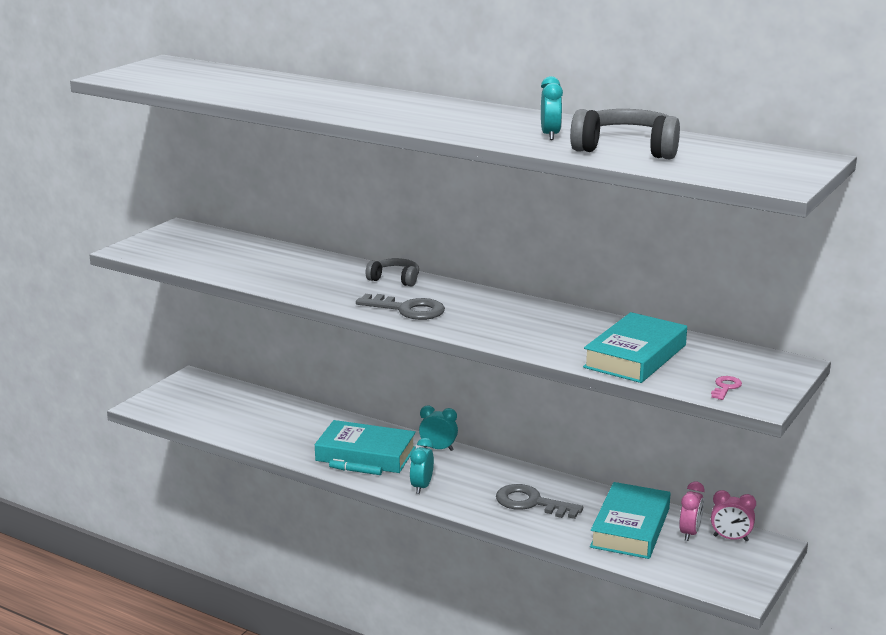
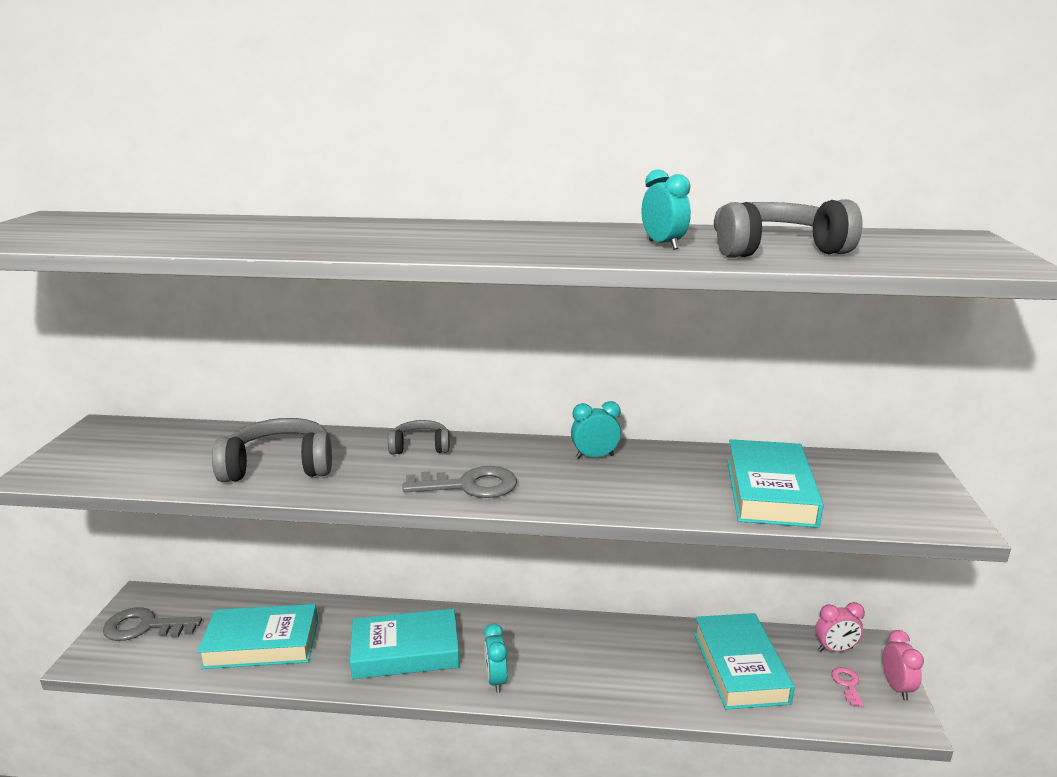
camera: 25 degrees left, 0 degrees up
turquoise marker [329,459,382,475] -> none
turquoise clock [419,406,458,451] -> turquoise clock moved to [571,401,621,459]
grey key [496,484,583,519] -> grey key moved to [103,607,202,641]
pink clock [679,482,705,541] -> pink clock moved to [883,630,924,700]
pink key [711,376,742,400] -> pink key moved to [832,667,864,707]
none -> turquoise book [197,604,318,669]
none -> grey headphones [212,418,332,482]

